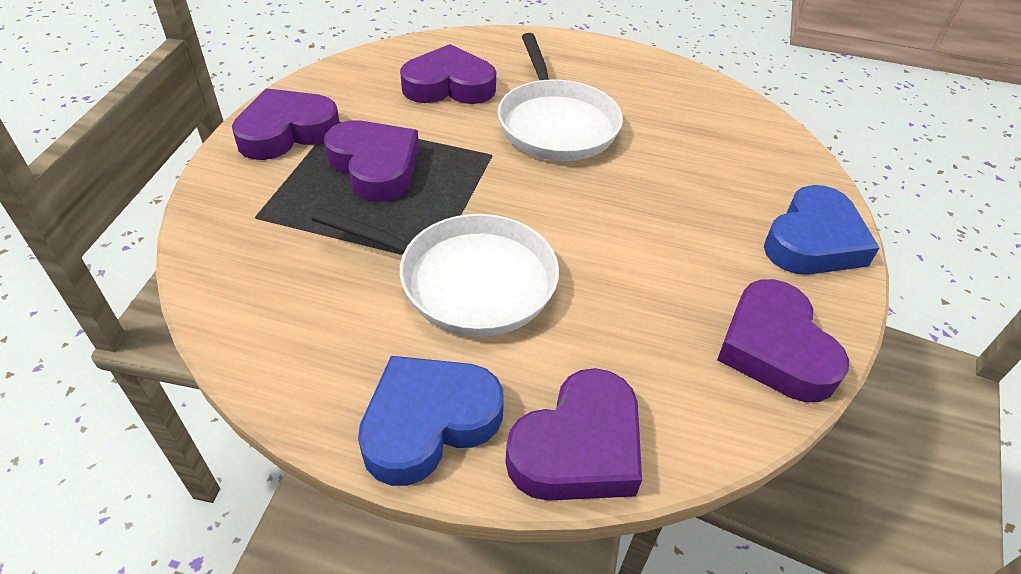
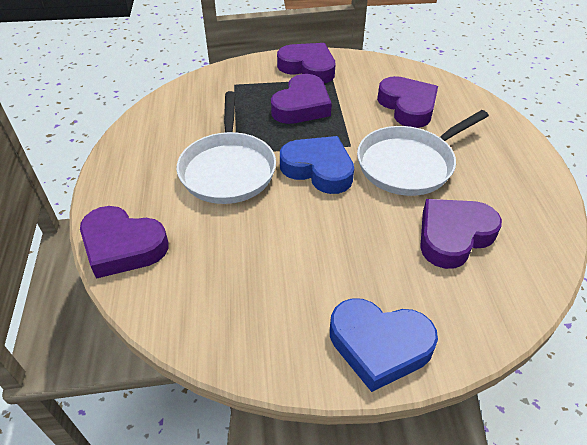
camera: 70 degrees right, 0 degrees up
blue heart [358,356,504,486] -> blue heart moved to [280,136,354,194]
purple heart [717,279,849,402] -> purple heart moved to [420,199,502,269]

